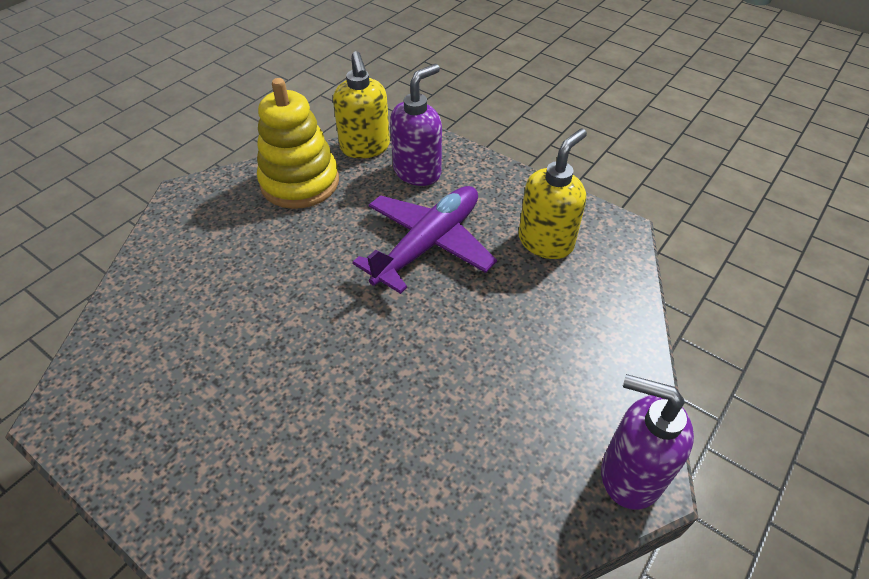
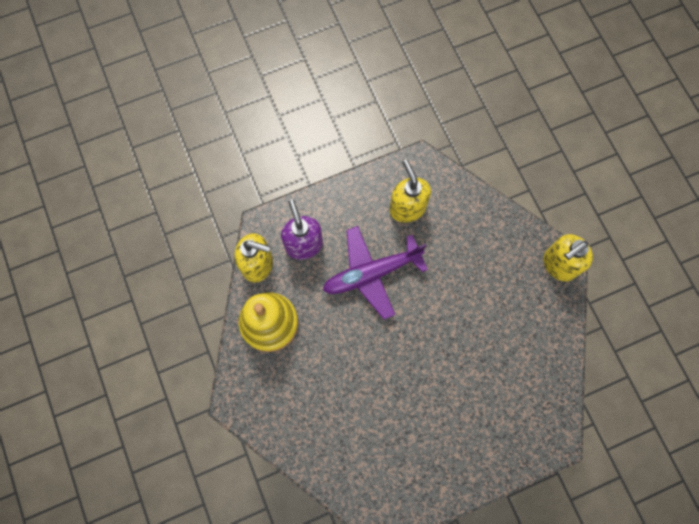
camera: 60 degrees left, 25 degrees up
purple plane [352,186,497,294] -> purple plane turned 90 degrees counterclockwise [323,226,428,319]
purple soap dispenser [601,374,694,509] -> yellow soap dispenser [544,234,593,281]

